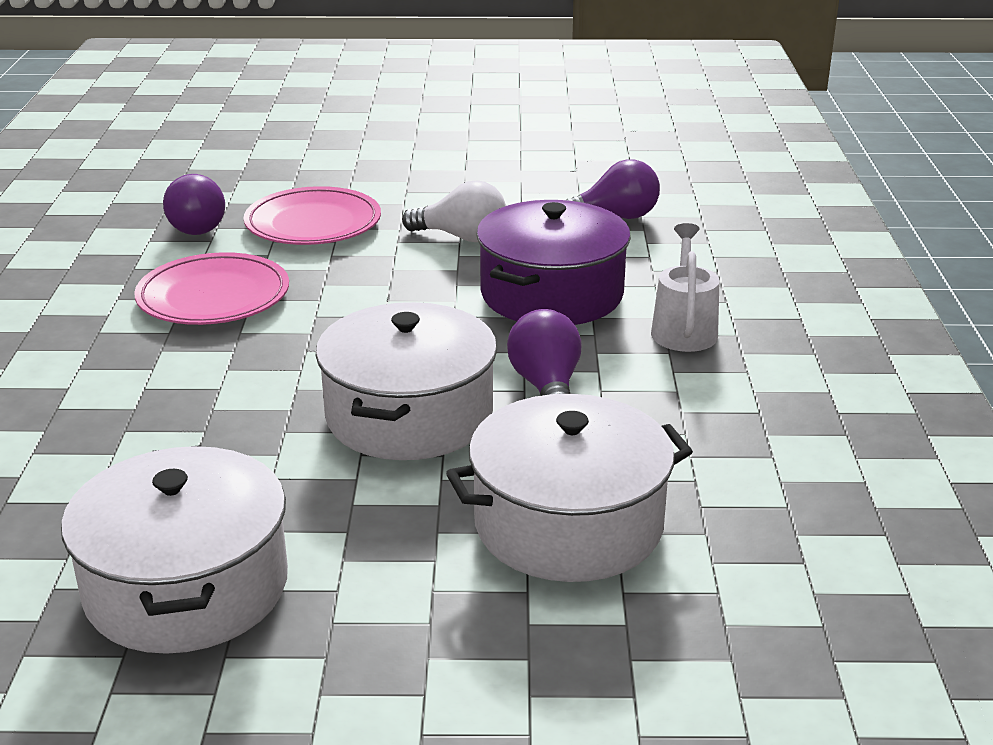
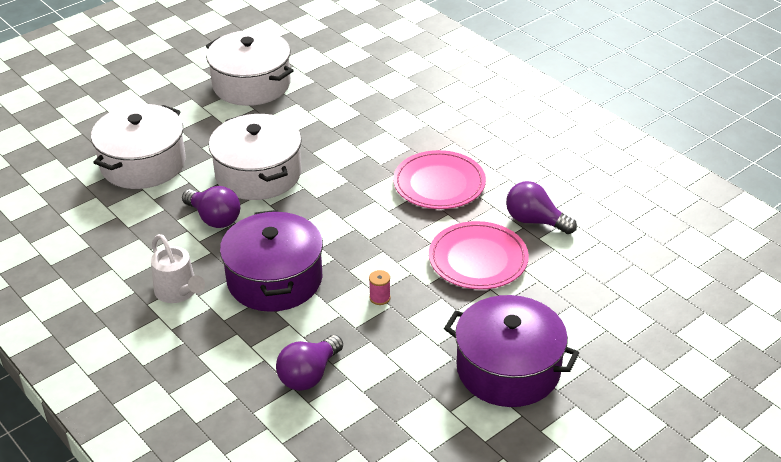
camera: 140 degrees right, 10 degrees up
white light bulb [402,180,506,242] -> pink spool [369,270,391,305]
none -> purple pot [444,295,579,407]

